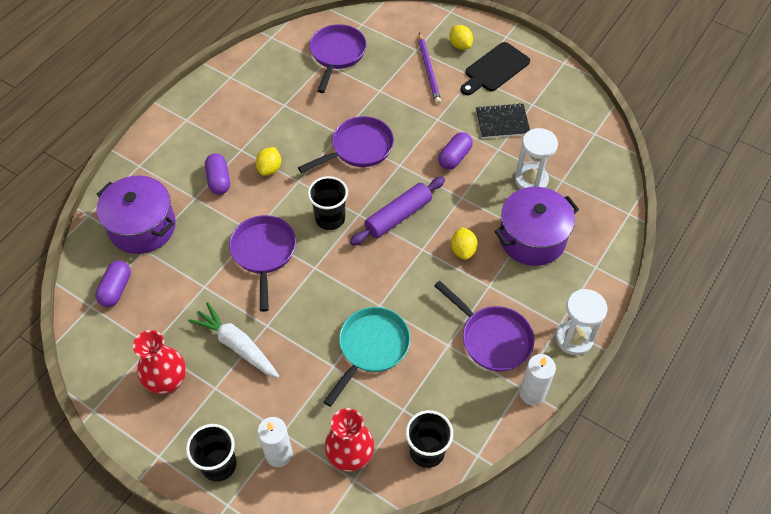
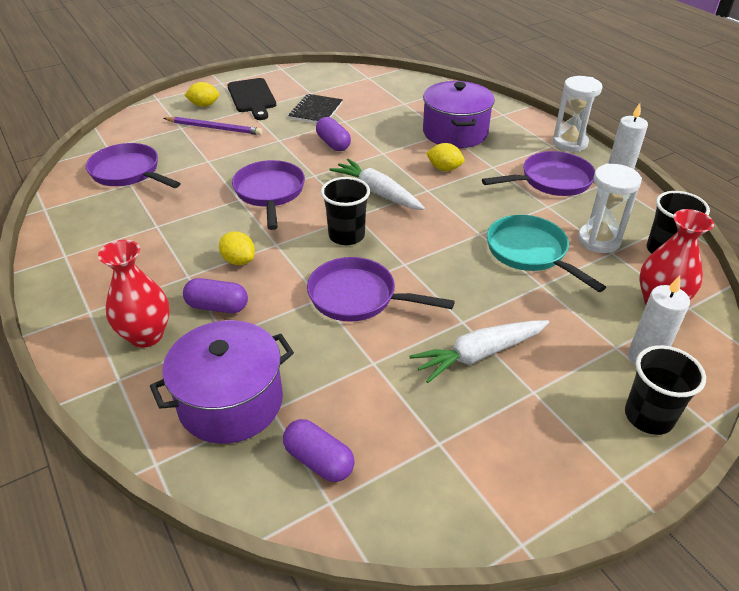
camera: 65 degrees left, 15 degrees down
red vase [133,330,186,394] -> red vase moved to [98,240,170,348]
purple rolling pin [350,177,445,245] -> white carrot [329,159,425,210]
white hourglass [515,128,558,189] -> white hourglass moved to [578,163,642,253]

